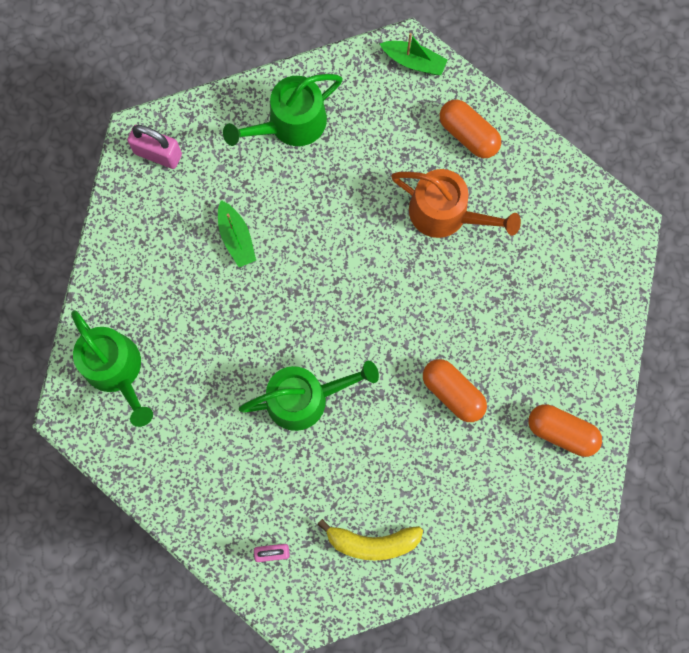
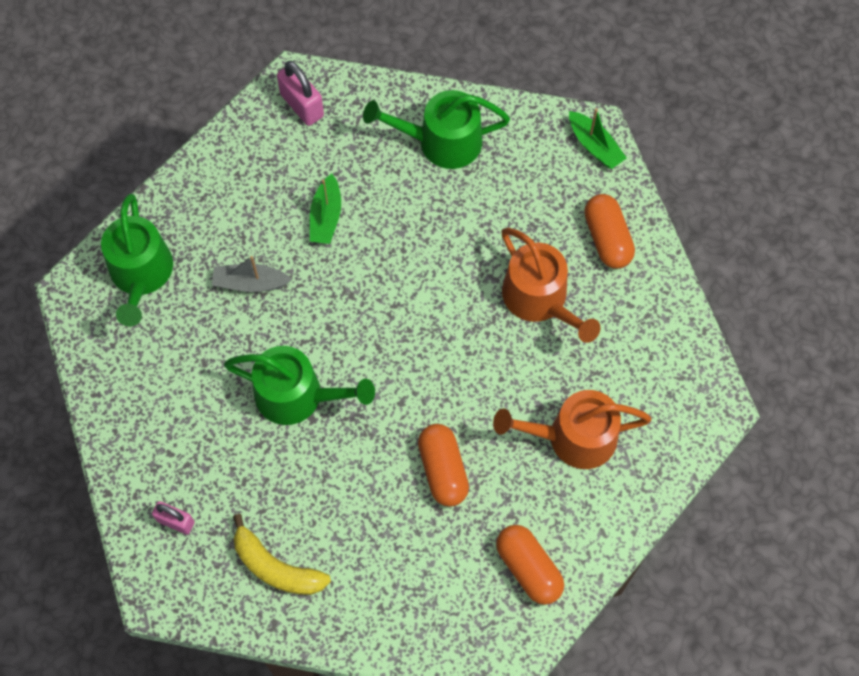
camera: 30 degrees right, 10 degrees down
none -> grey boat [212,256,292,292]
none -> orange watering can [493,390,652,469]

